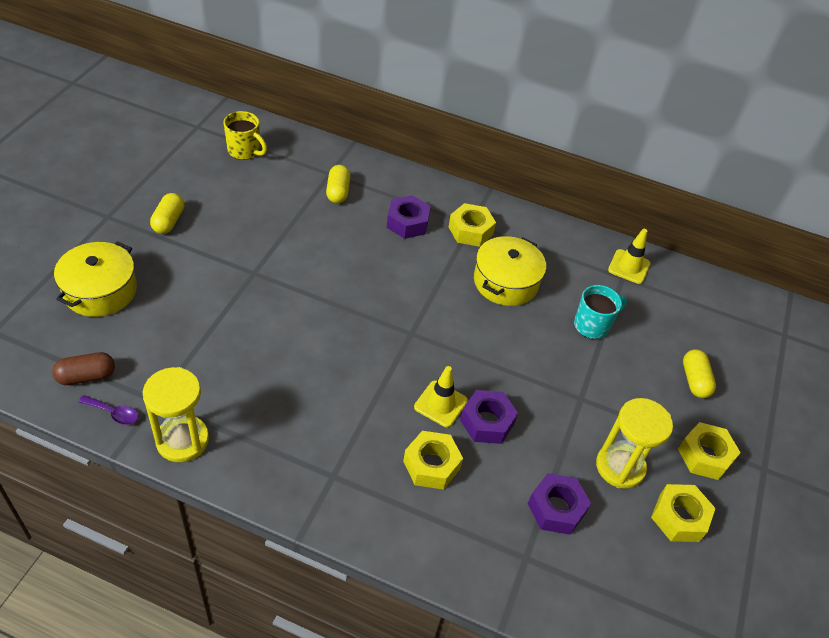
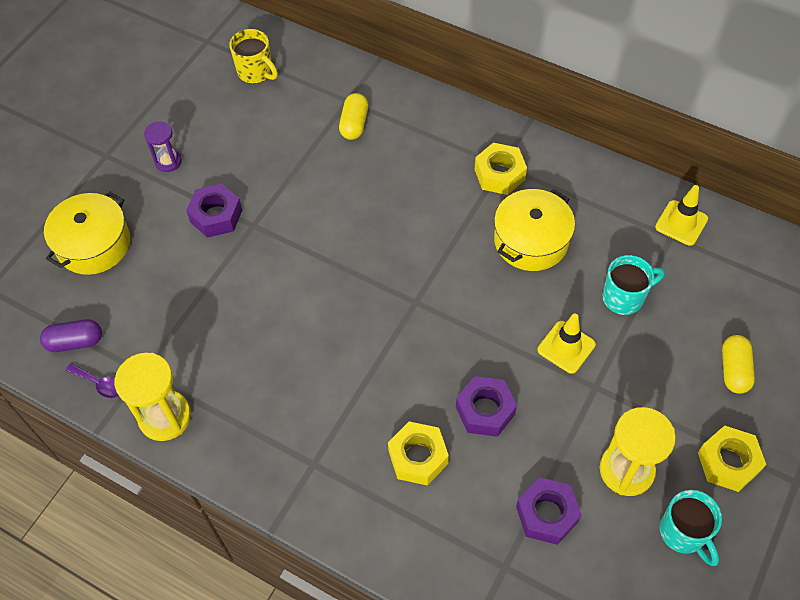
camera: 15 degrees right, 10 degrees up
brown capsule [52,352,115,385] -> purple capsule [40,319,102,352]
yellow capsule [150,193,184,234] -> purple hourglass [144,121,182,172]
purple nut [387,195,430,239] -> purple nut moved to [186,184,242,238]
yellow traffic cone [414,366,468,427] -> yellow traffic cone moved to [537,313,596,374]
yellow nut [651,484,716,542] -> turquoise mug [660,490,722,566]

